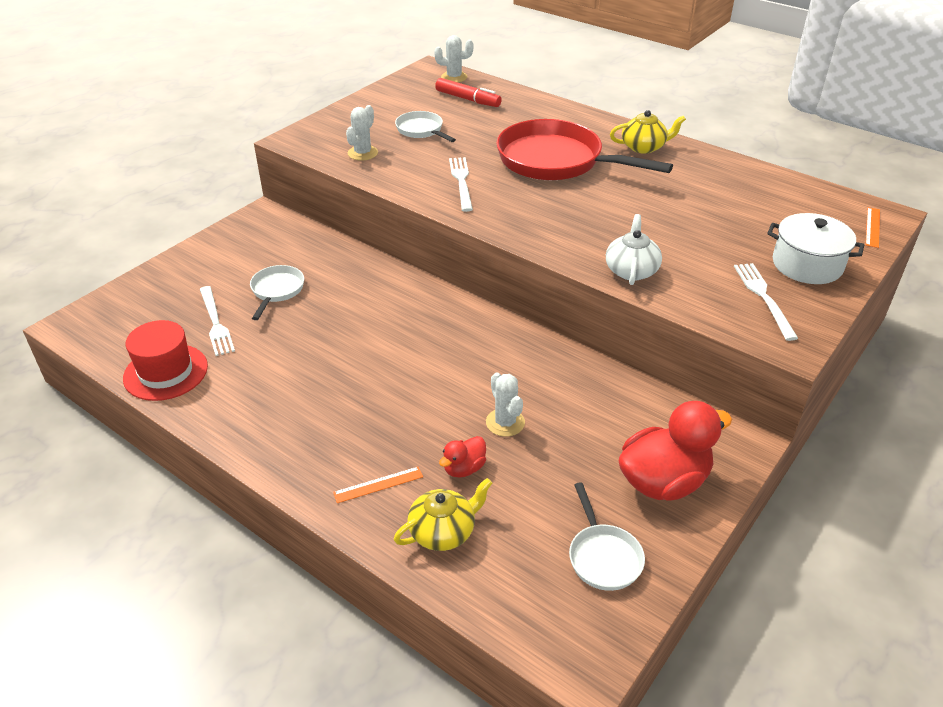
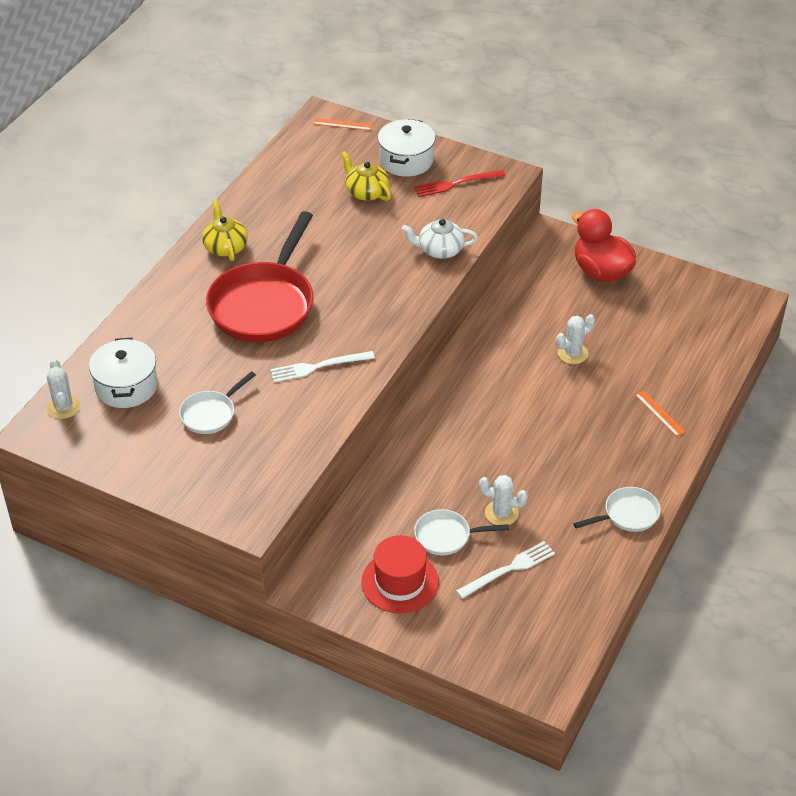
camera: 100 degrees left, 5 degrees up
red hat [123,320,208,401] -> red hat moved to [361,535,439,614]
white cactus [346,105,378,161] -> white cactus moved to [479,475,528,525]
yellow teapot [394,478,492,551] -> yellow teapot moved to [341,151,391,201]
red marker [435,78,502,107] -> white pot [89,338,158,408]
red duck [439,436,486,478] -> none
white pan [569,482,645,591] -> white pan moved to [573,487,661,532]
white fork [734,263,798,341] -> red fork [414,170,506,197]

